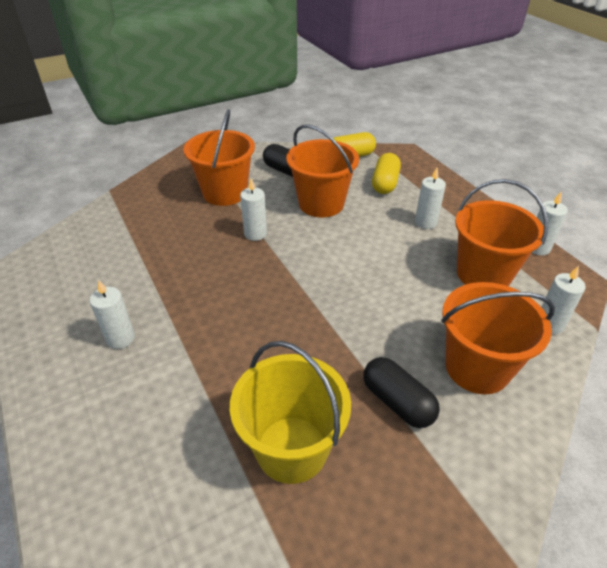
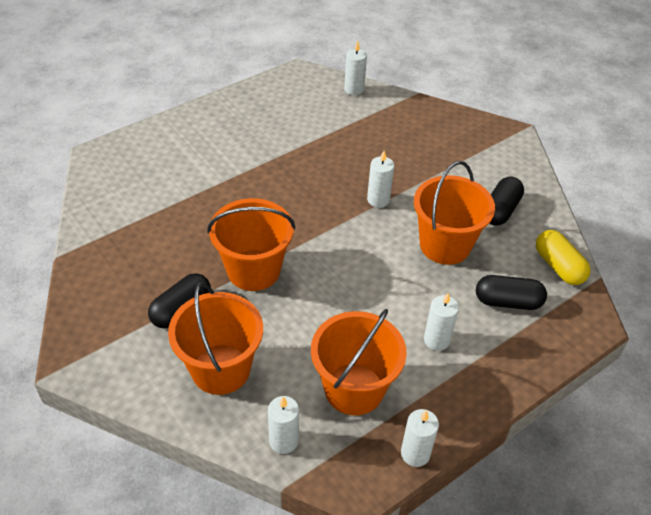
camera: 80 degrees right, 5 degrees up
white candle [89,280,135,349] -> white candle moved to [344,41,367,95]
orange bucket [184,109,255,206] -> orange bucket moved to [207,198,295,291]
yellow bucket [230,341,351,484] -> none
yellow capsule [372,153,401,194] -> black capsule [476,275,547,310]

